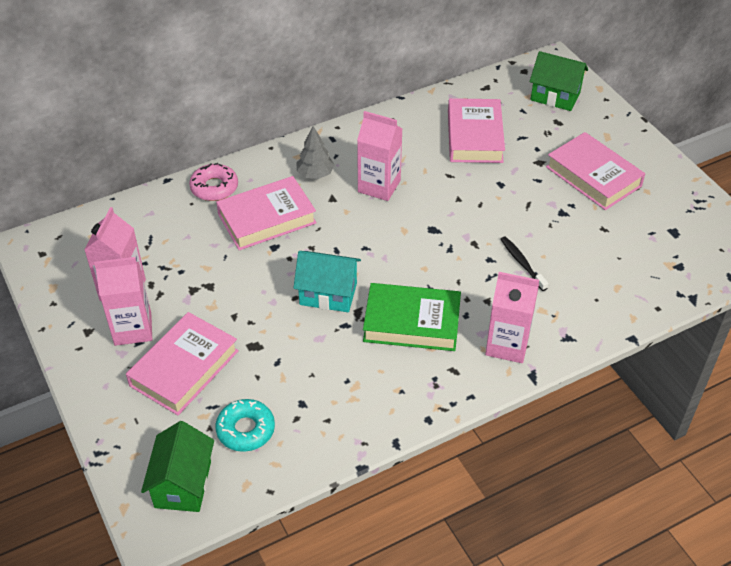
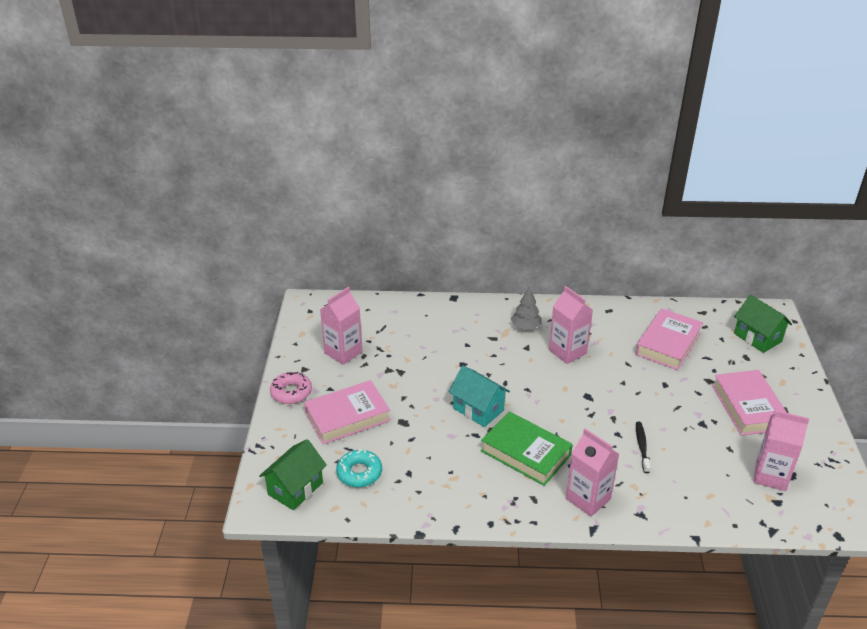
camera: 30 degrees right, 10 degrees down
pink carton [94,257,152,346] -> pink carton moved to [753,410,809,491]
pink donut [189,163,238,201] -> pink donut moved to [270,372,312,404]
pink book [216,176,317,250] -> none

